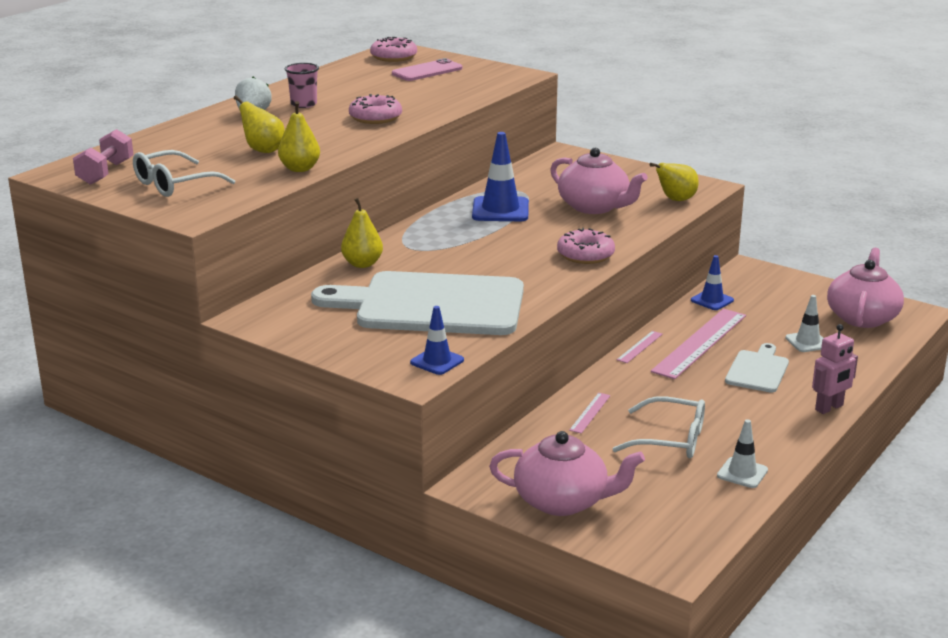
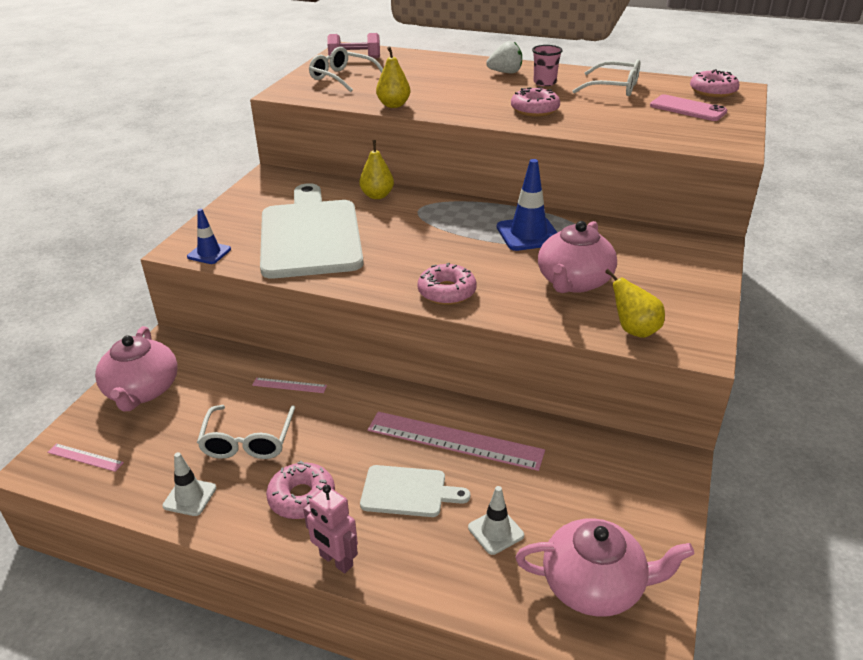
camera: 75 degrees right, 10 degrees up
yellow pear [234,95,285,153] -> none
pink ruler [617,331,663,363] -> pink ruler moved to [47,443,124,472]
blue traffic cone [691,255,734,310] -> none
none -> pink donut [266,461,335,519]
none -> white glasses [572,59,640,96]

